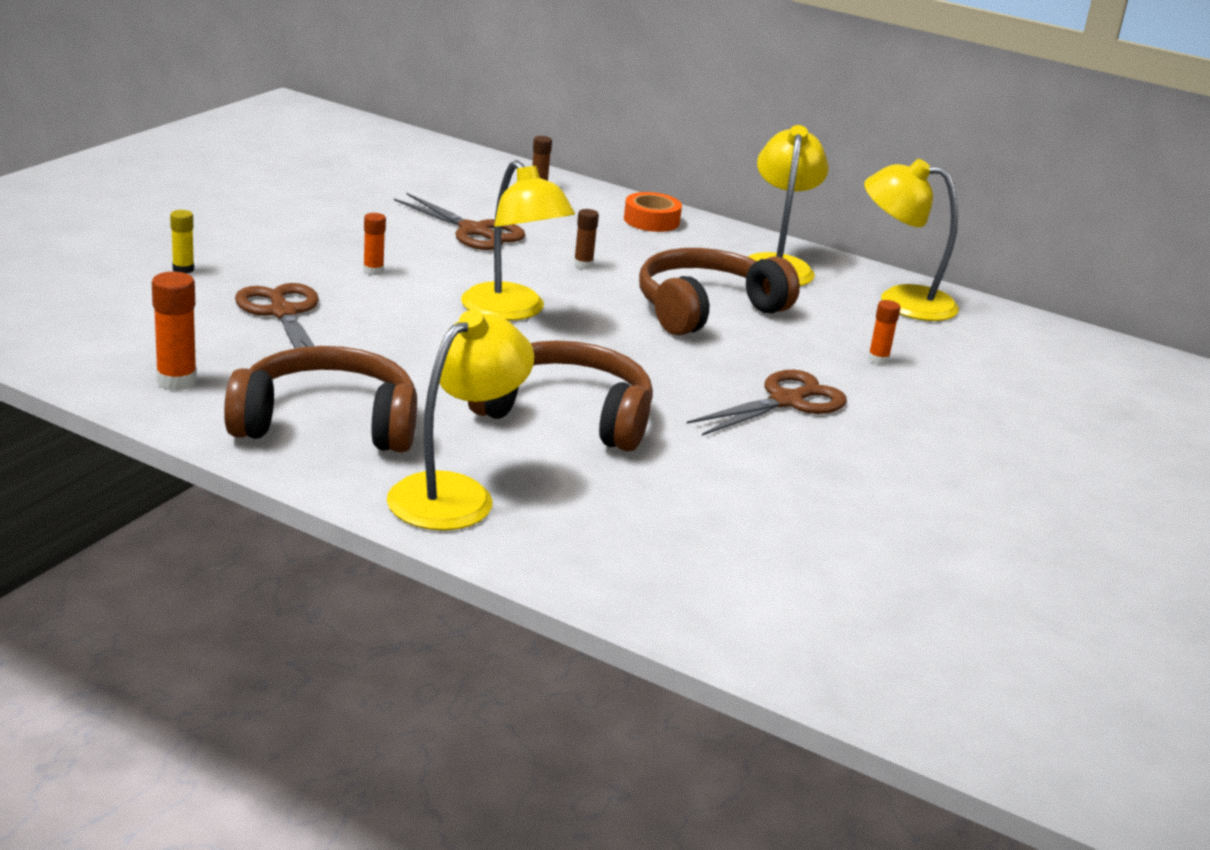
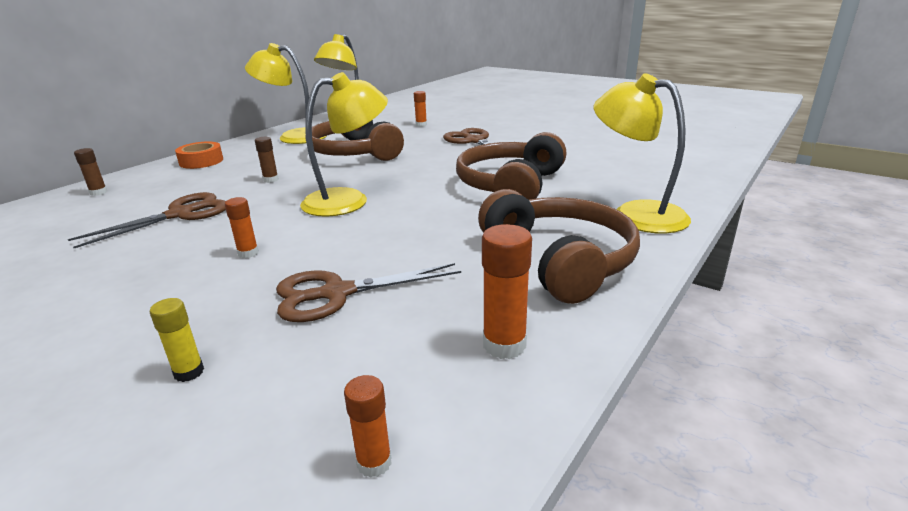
camera: 80 degrees left, 0 degrees up
brown headphones [224,346,417,453] -> brown headphones turned 150 degrees clockwise [478,189,640,304]
none -> orange glue stick [344,375,392,478]

